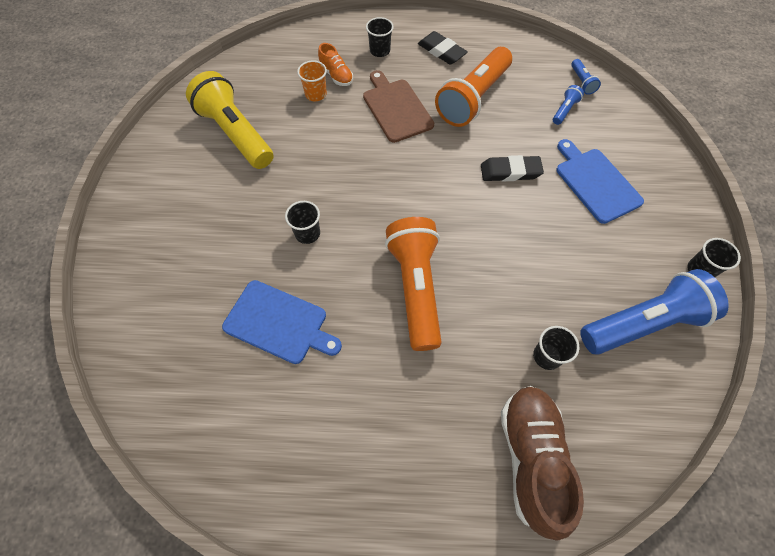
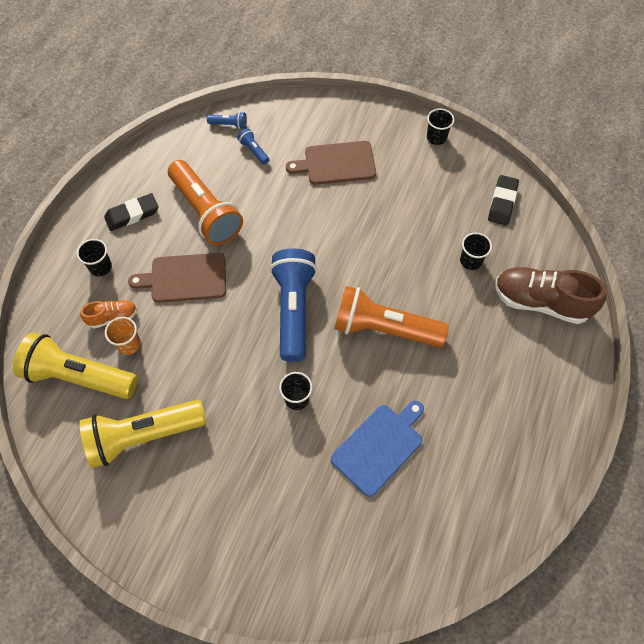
camera: 70 degrees left, 0 degrees up
black eraser [481,155,544,182] -> black eraser moved to [488,175,519,225]
blue cutting board [556,139,644,224] -> brown cutting board [286,141,376,185]
blue flashlight [580,269,729,355] -> blue flashlight moved to [270,249,317,362]
none -> yellow flashlight [13,332,138,399]

